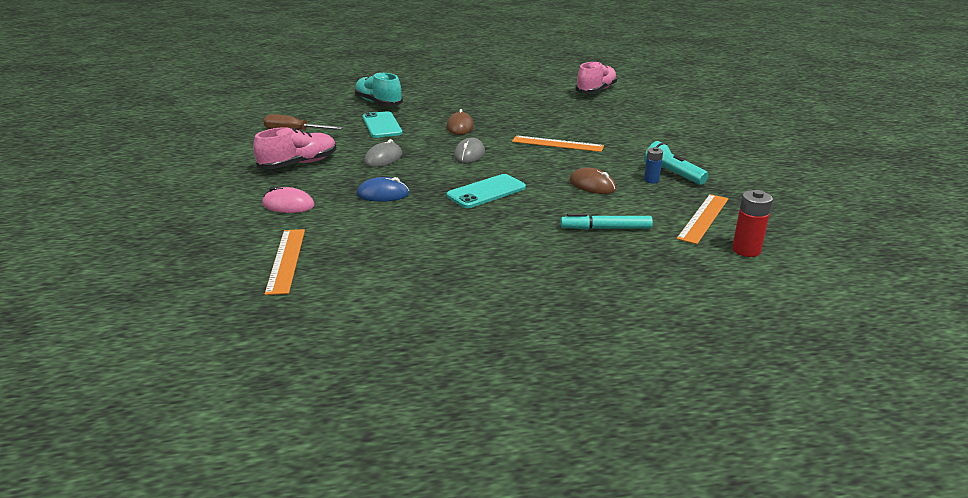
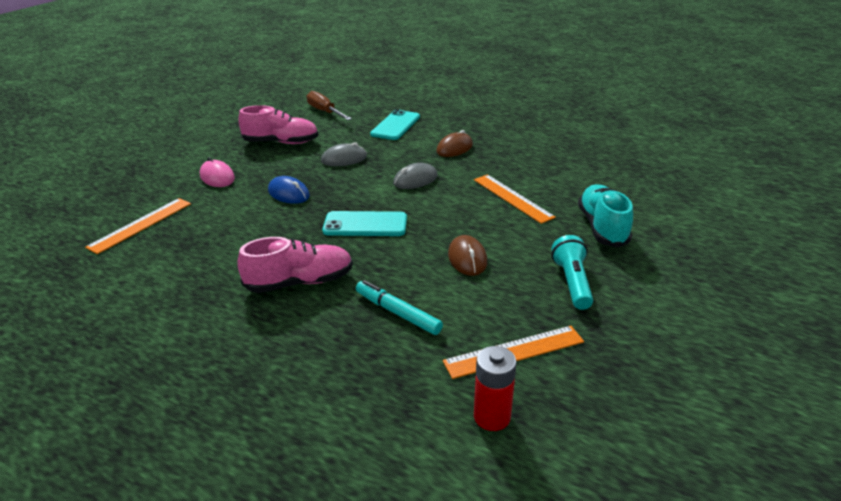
camera: 40 degrees right, 5 degrees up
turquoise shoe [355,72,403,106] -> turquoise shoe moved to [578,184,633,248]
pink shoe [575,61,617,94] -> pink shoe moved to [237,237,353,293]
blue battery [644,147,663,183] -> none

